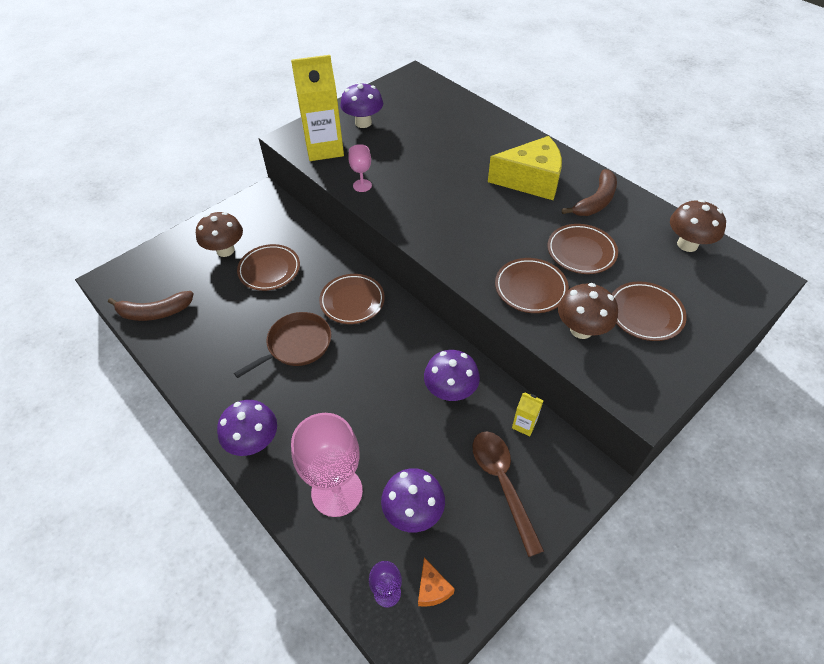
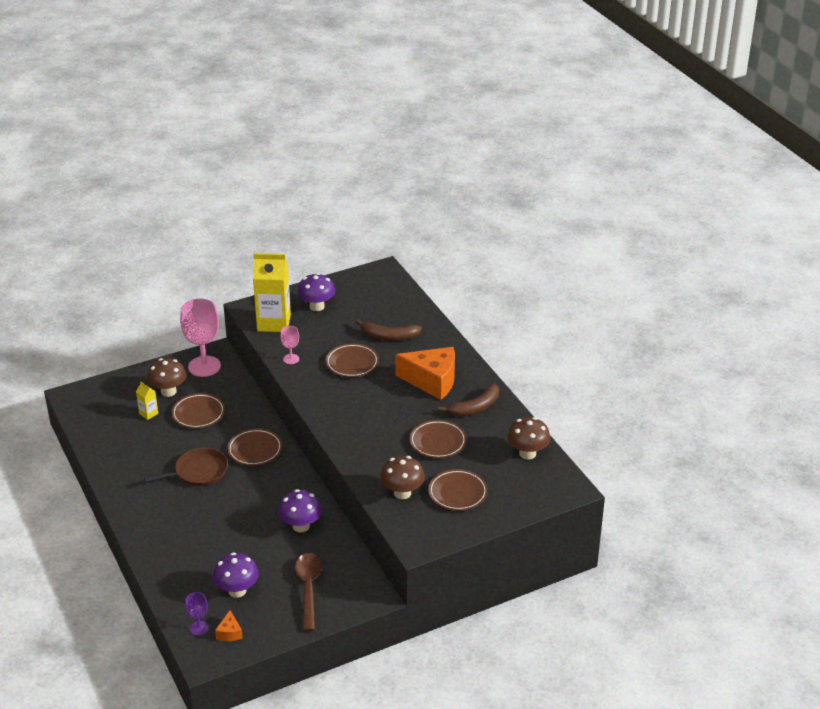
camera: 15 degrees right, 15 degrees down
brown banana [108,291,194,321] -> brown banana moved to [356,320,422,341]
purple mushroom [217,400,277,456] -> none
pink goblet [291,413,363,517] -> pink goblet moved to [180,299,221,377]
yellow cheese [488,136,562,200] -> orange cheese [395,347,455,400]
brown plate [495,258,569,313] -> brown plate moved to [325,343,379,377]
yellow carton [512,392,544,436] -> yellow carton moved to [136,382,158,420]

